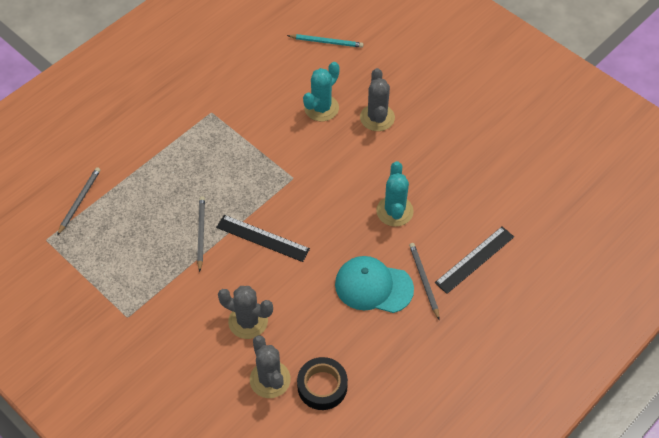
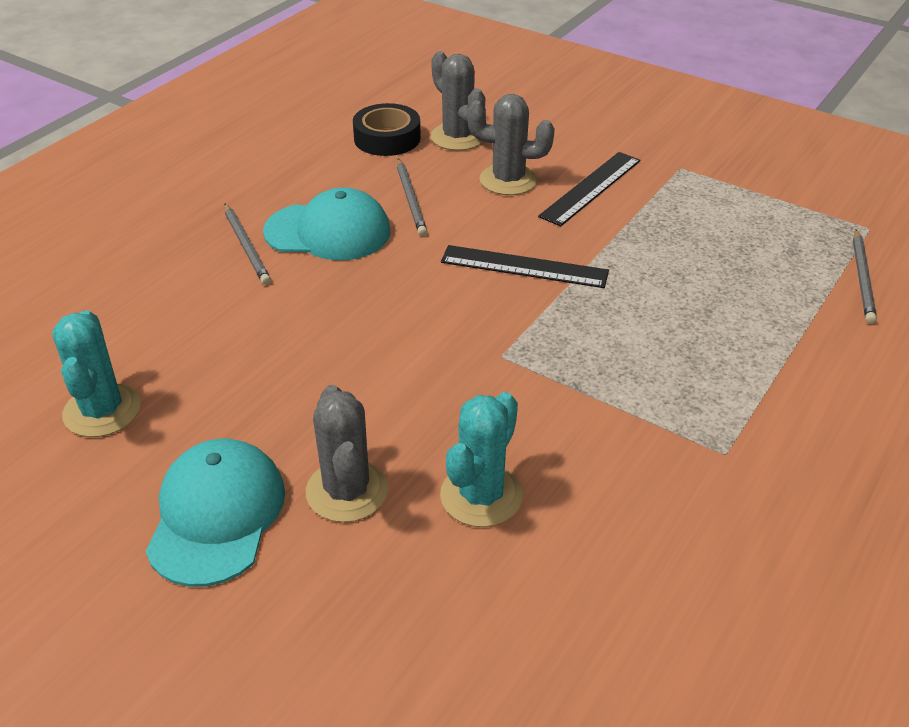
camera: 170 degrees right, 15 degrees down
grey pencil [197,196,205,272] -> grey pencil moved to [397,158,427,236]
turquoise pencil [287,34,363,48] -> none
turquoise cactus [376,161,414,227] -> turquoise cactus moved to [52,310,141,437]
black ruler [435,227,514,294] -> black ruler moved to [538,152,640,226]
none -> turquoise cap [146,439,285,587]

